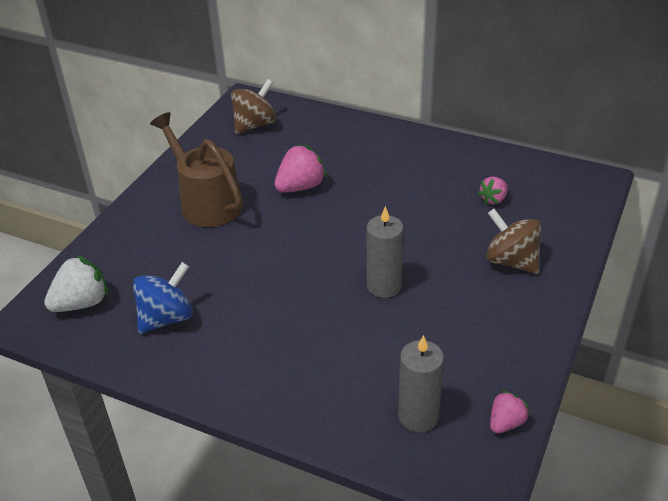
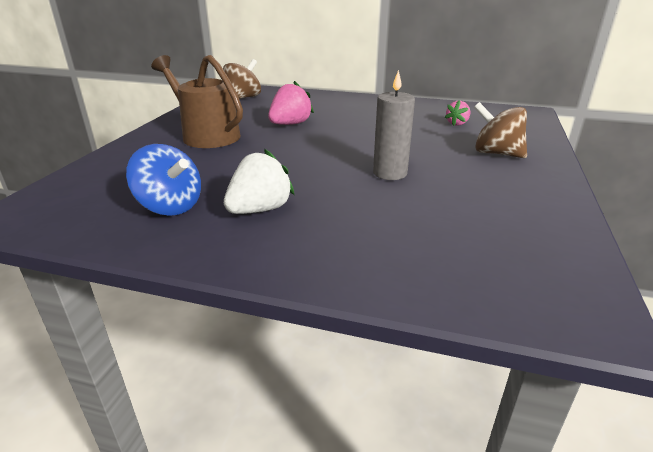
camera: 10 degrees left, 10 degrees down
white strawberry [44,255,108,312] -> white strawberry moved to [224,149,295,214]
blue spinning top [133,262,193,334] -> blue spinning top turned 90 degrees clockwise [126,144,201,216]
grey candle [398,335,444,432] -> none
pink strawberry [490,390,530,433] -> none

